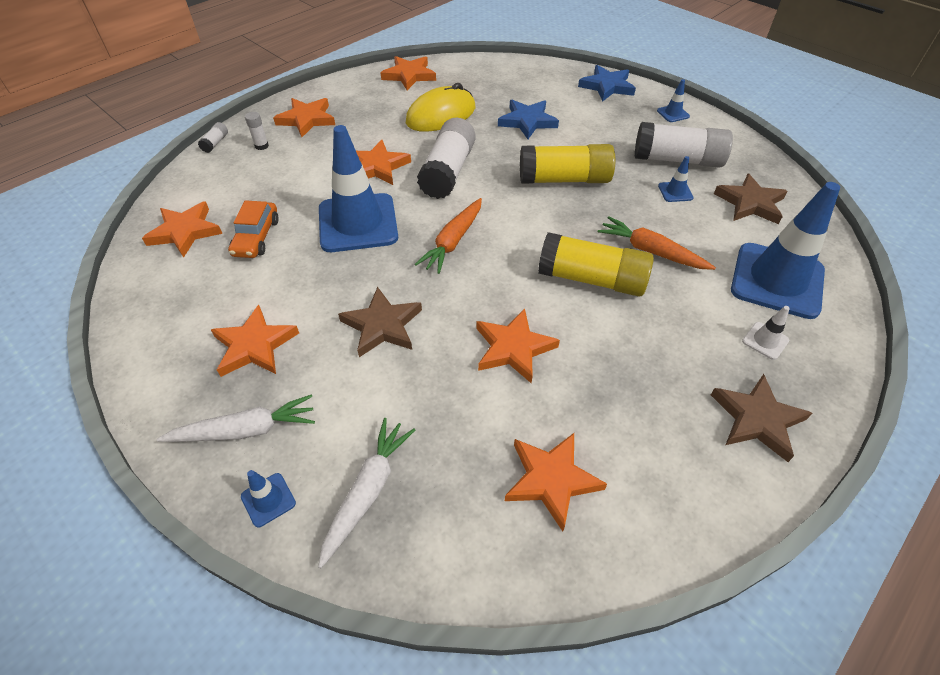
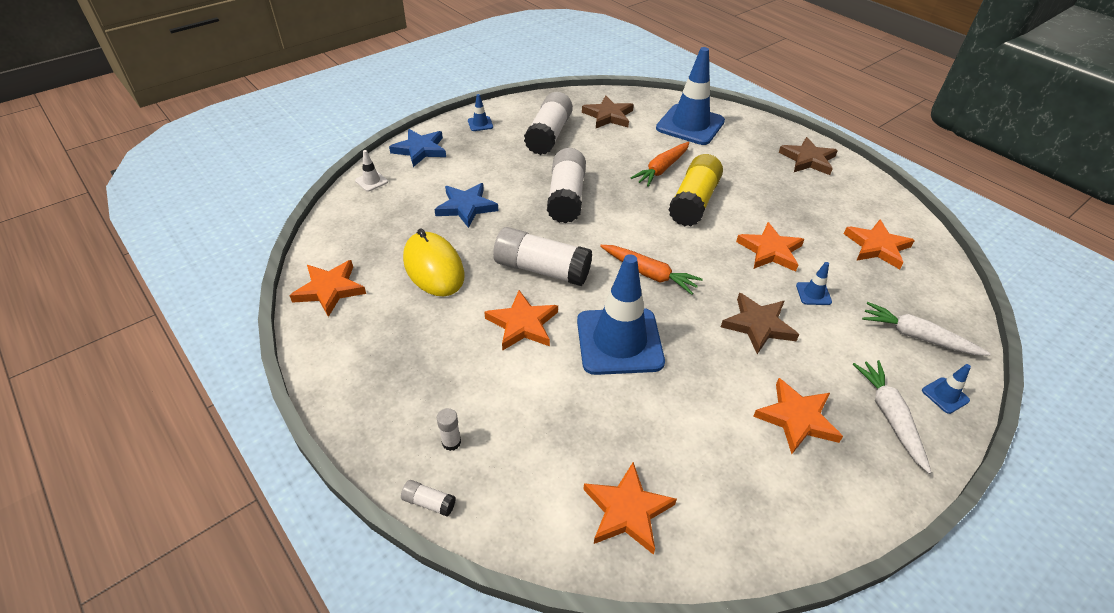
camera: 85 degrees left, 5 degrees down
orange car [228,200,279,258] -> none
orange star [273,98,335,137] -> none
yellow glue stick [520,144,615,184] -> white glue stick [547,148,586,223]
blue traffic cone [658,156,694,202] -> blue traffic cone moved to [796,262,832,305]
white traffic cone [742,306,790,360] -> white traffic cone moved to [355,150,388,192]

